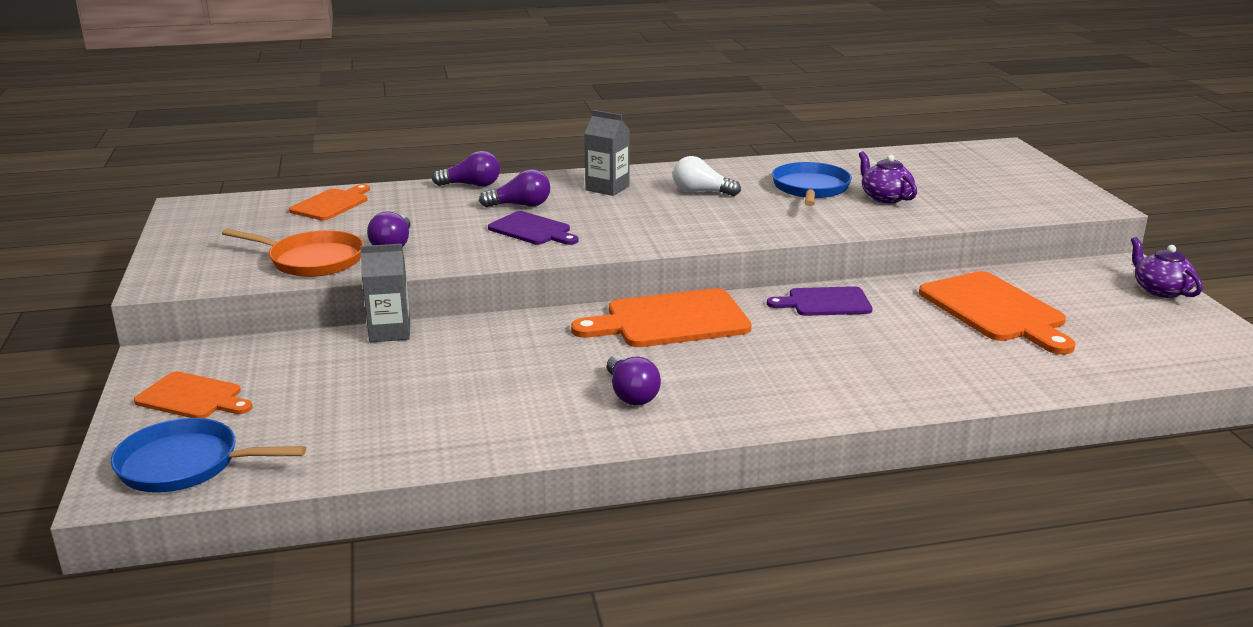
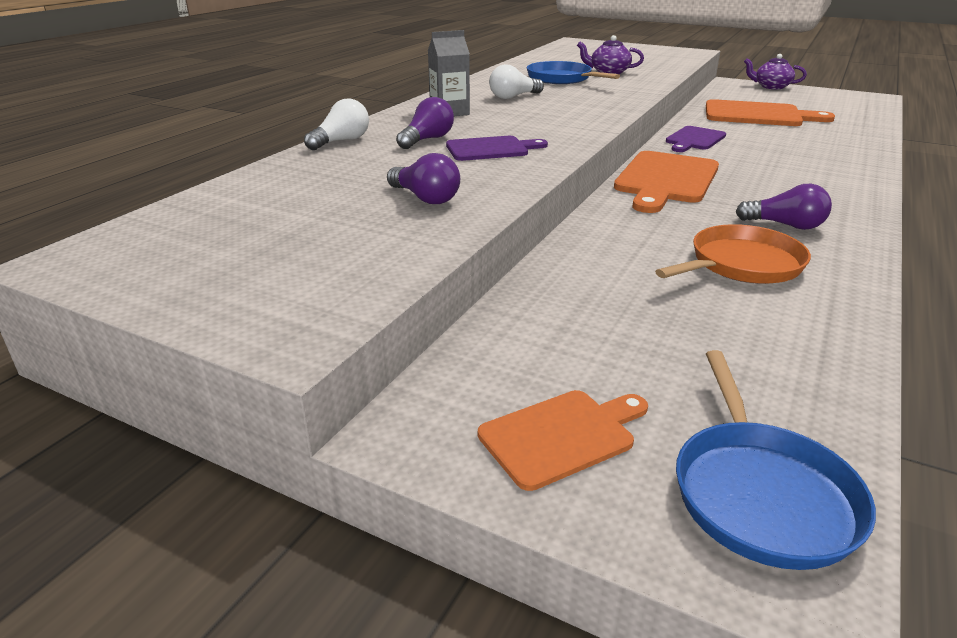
camera: 50 degrees left, 5 degrees up
blue pan [111,418,306,492] -> blue pan turned 45 degrees counterclockwise [676,350,876,570]
orange pan [222,228,364,277] -> orange pan moved to [655,224,811,284]
orange cutting board [289,184,370,220] -> none
grey carton [360,244,410,342] -> none
purple light bulb [432,151,500,187] -> white light bulb [304,98,369,150]

